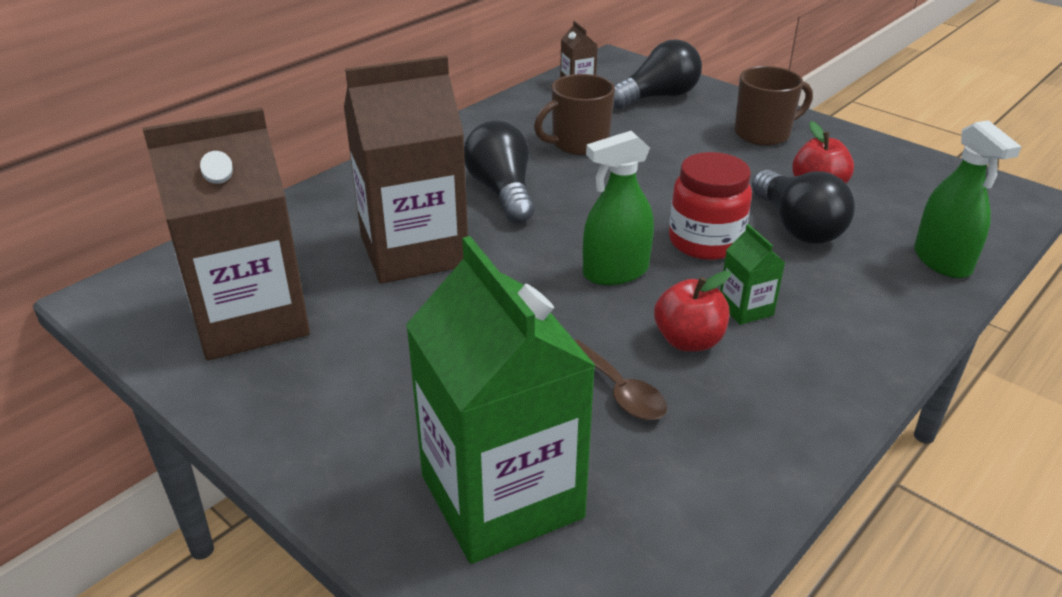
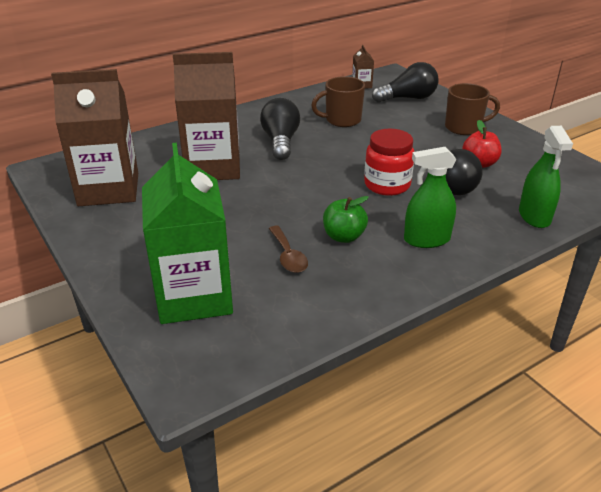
camera: 15 degrees right, 0 degrees up
green spray bottle [583,131,654,285] -> green spray bottle moved to [404,147,457,248]
red apple [654,271,731,352] -> green apple [323,196,369,243]
green carton [720,224,785,325] -> none

